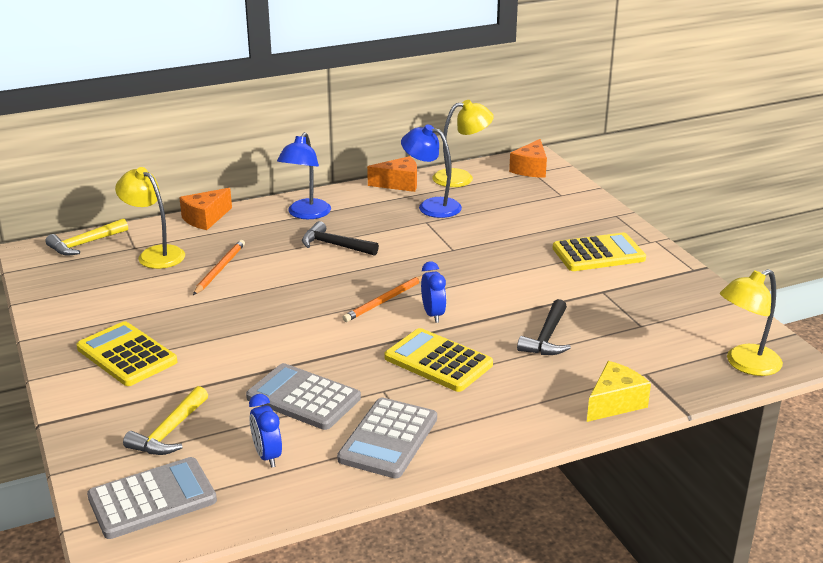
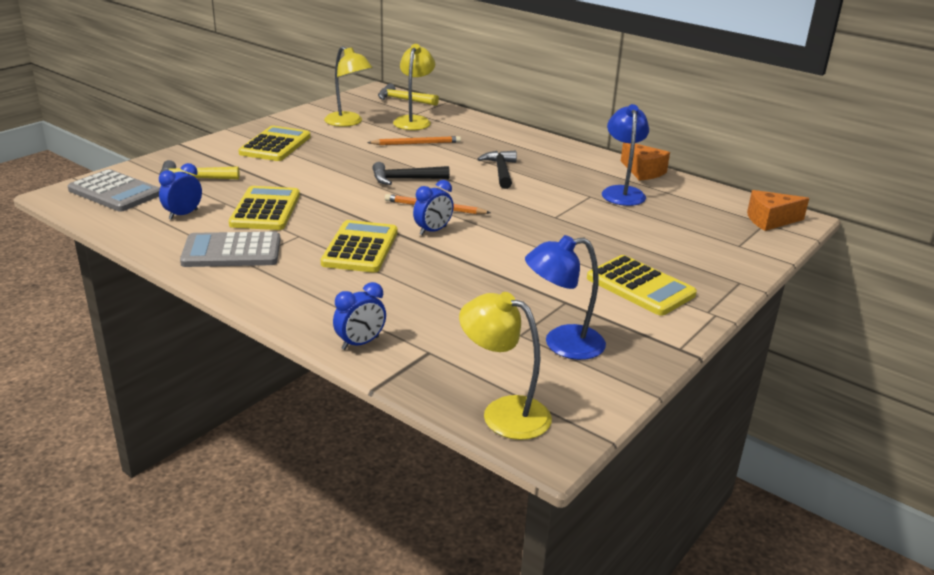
camera: 60 degrees right, 0 degrees up
orange cheese [179,188,232,230] -> none
grey calculator [246,363,361,430] -> yellow calculator [229,186,300,230]
blue lamp [277,132,331,219] -> blue lamp moved to [525,235,606,360]
yellow lamp [432,100,494,187] -> yellow lamp moved to [324,46,373,127]
black hammer [517,299,571,355] -> black hammer moved to [372,162,450,185]
yellow cheese [587,361,651,422] -> blue clock [333,282,386,350]

